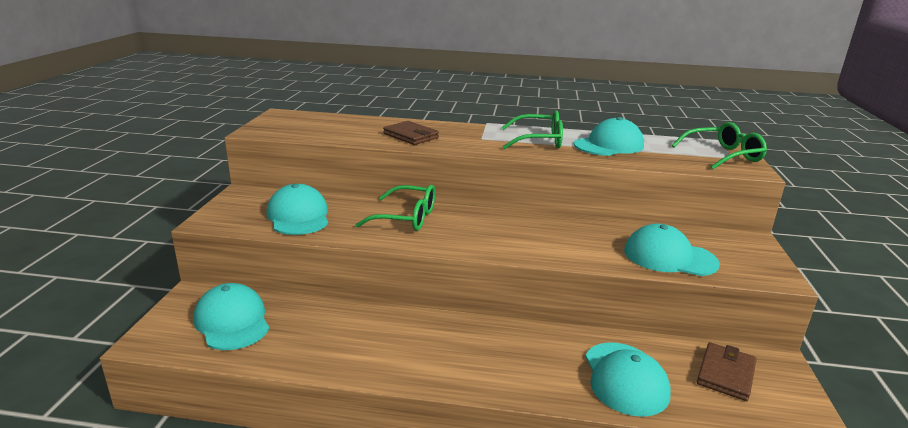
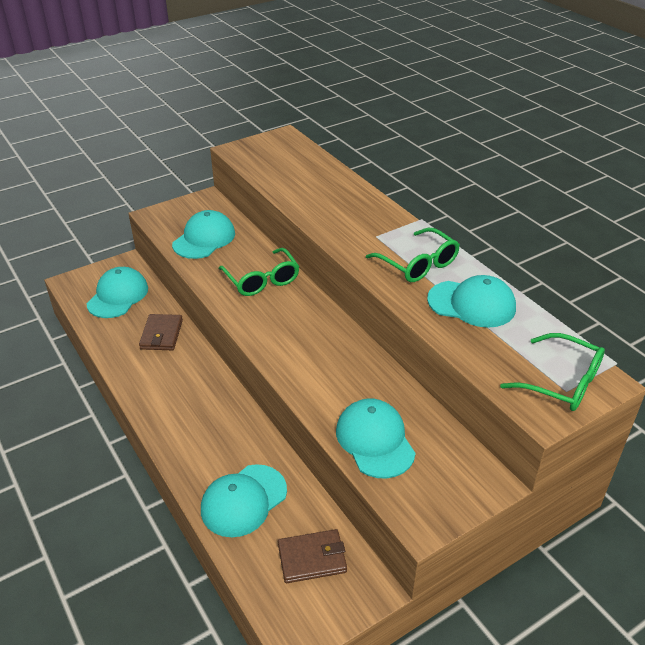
camera: 50 degrees right, 15 degrees up
brown wallet [383,121,439,145] -> brown wallet moved to [139,314,183,350]

